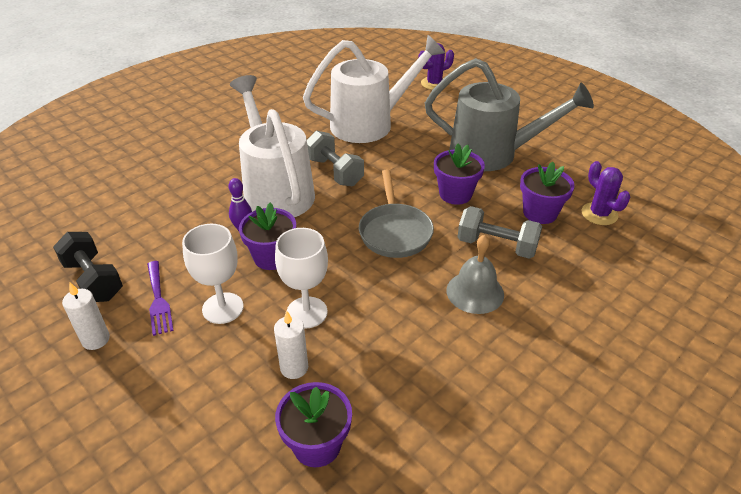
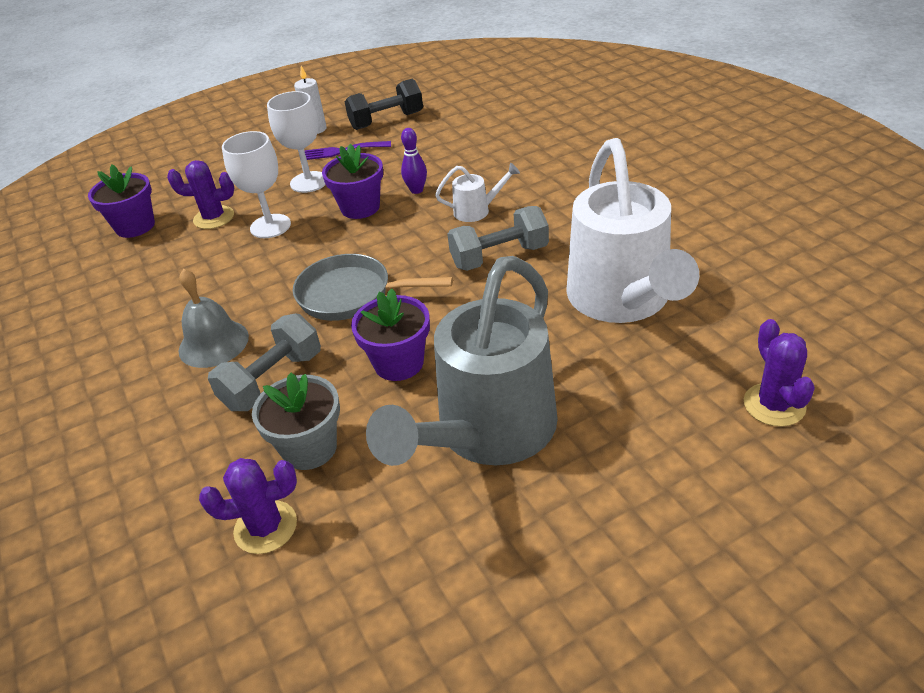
camera: 110 degrees right, 0 degrees up
white watering can [230,75,315,217] -> white watering can [435,163,520,222], size x0.41
white candle [274,311,308,379] -> purple cactus [167,160,234,229]
purple flower pot [520,162,575,224] -> grey flower pot [252,373,340,470]

